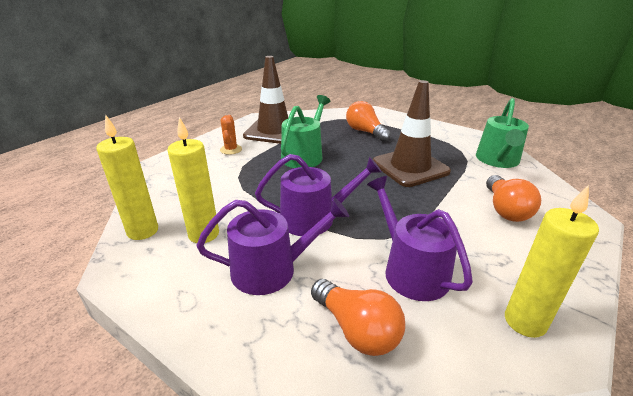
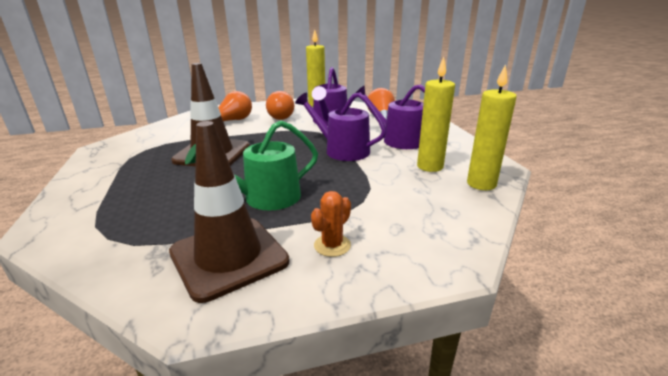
camera: 140 degrees left, 5 degrees down
orange light bulb [346,101,391,142] -> orange light bulb moved to [266,91,294,120]
green watering can [476,98,529,168] -> none

